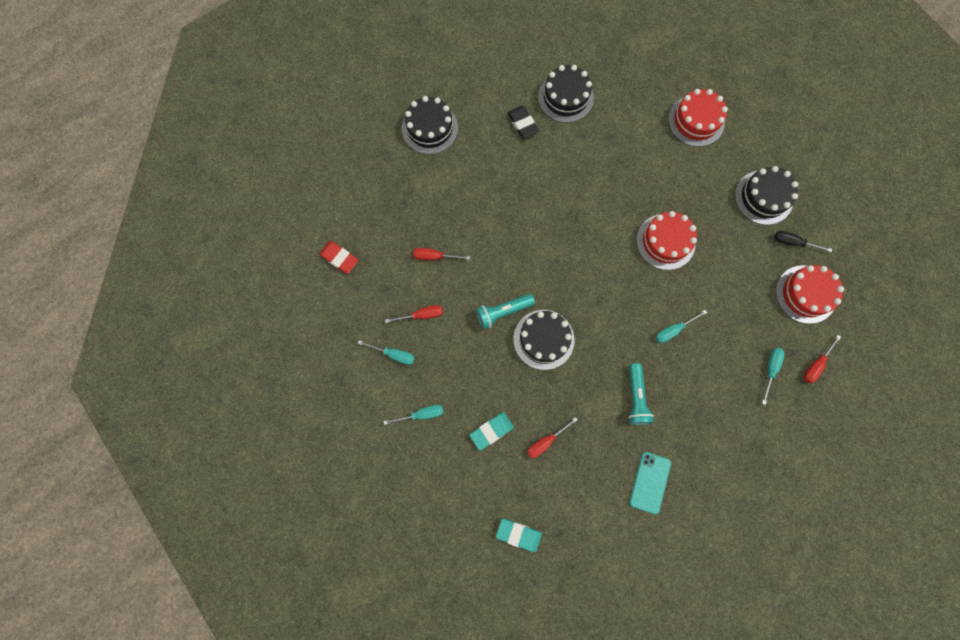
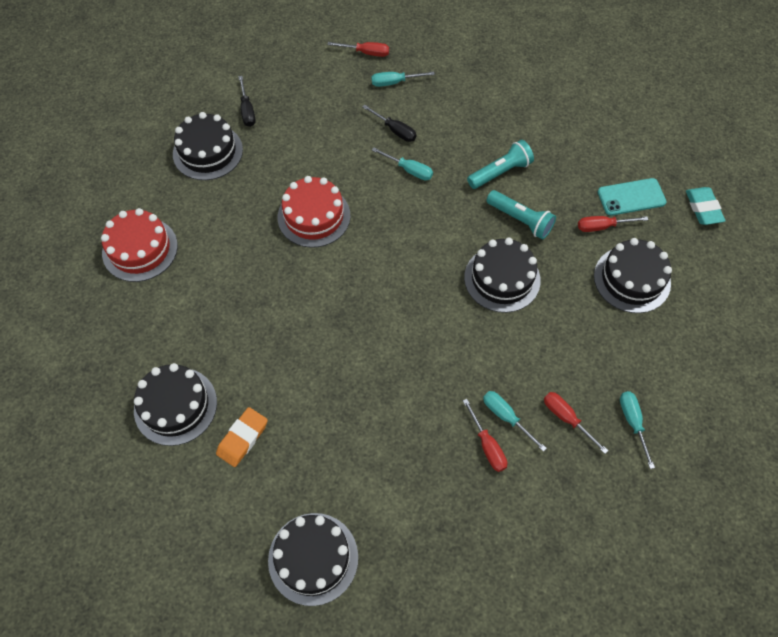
camera: 120 degrees left, 15 degrees down
red eraser [319,241,359,274] -> none
turquoise screwdriver [383,405,444,425] -> turquoise screwdriver moved to [483,391,547,452]
turquoise eraser [469,412,514,451] -> black cake [594,238,672,313]
turquoise flashlight [476,294,535,329] -> turquoise flashlight moved to [486,190,556,240]
black eraser [507,106,539,139] -> orange eraser [216,407,268,467]
red screwdriver [527,417,578,458] -> red screwdriver turned 150 degrees clockwise [578,216,648,232]
turquoise phone [629,452,671,514] -> turquoise phone moved to [598,178,666,216]
red cake [776,265,844,324] -> none
none -> black screwdriver [363,105,416,142]

